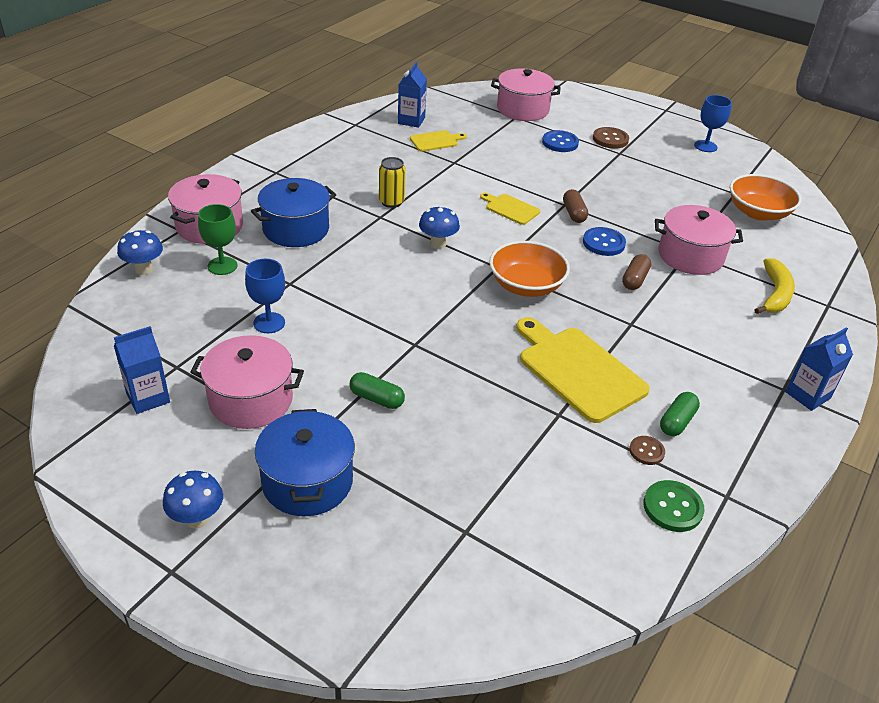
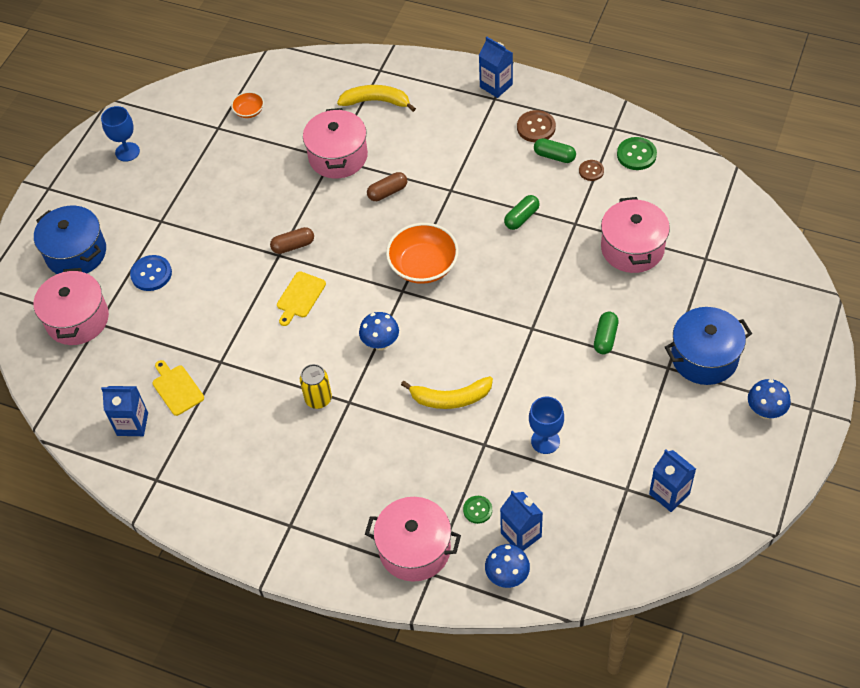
camera: 95 degrees left, 15 degrees up
pink pot [190,335,304,429] -> pink pot moved to [601,197,670,273]
green goblet [198,204,237,275] -> green button [463,496,492,524]
blue pot [251,178,336,247] -> blue pot moved to [34,206,106,274]
yellow cutting board [516,317,650,423] -> green capsule [504,195,540,230]
blue button [583,227,626,256] -> none
brown button [593,127,629,149] -> brown button moved to [517,110,556,142]
brown capsule [622,254,651,290] -> brown capsule turned 45 degrees counterclockwise [367,172,407,201]
orange bowl [730,174,802,221] -> orange bowl [231,92,264,118], size x0.50
none -> yellow banana [401,376,493,409]
none -> blue carton [500,491,543,551]

